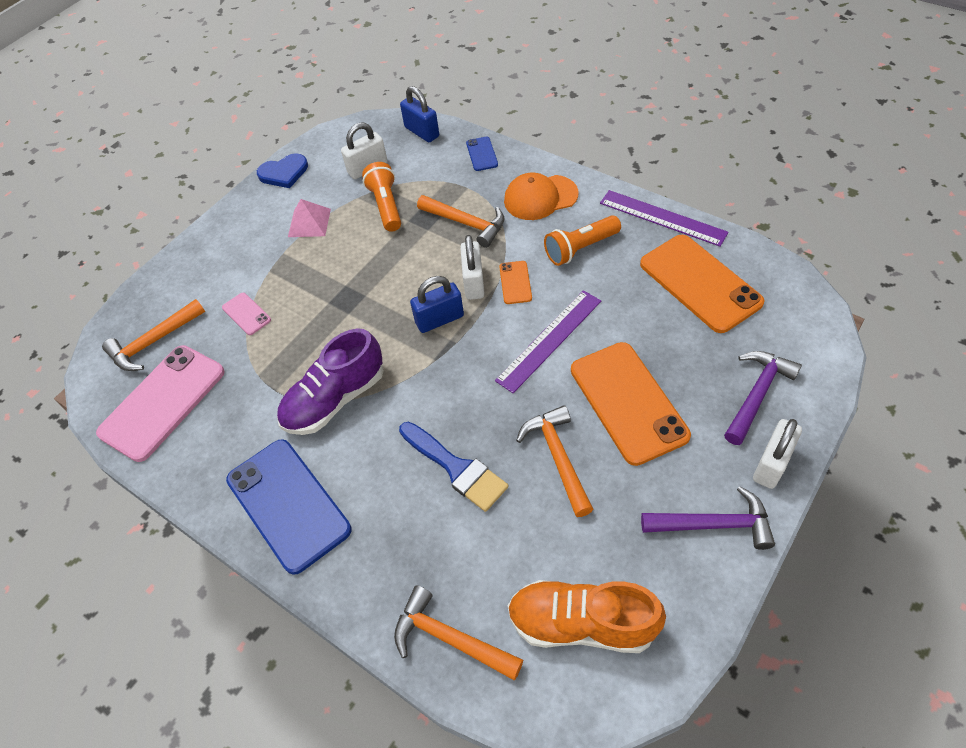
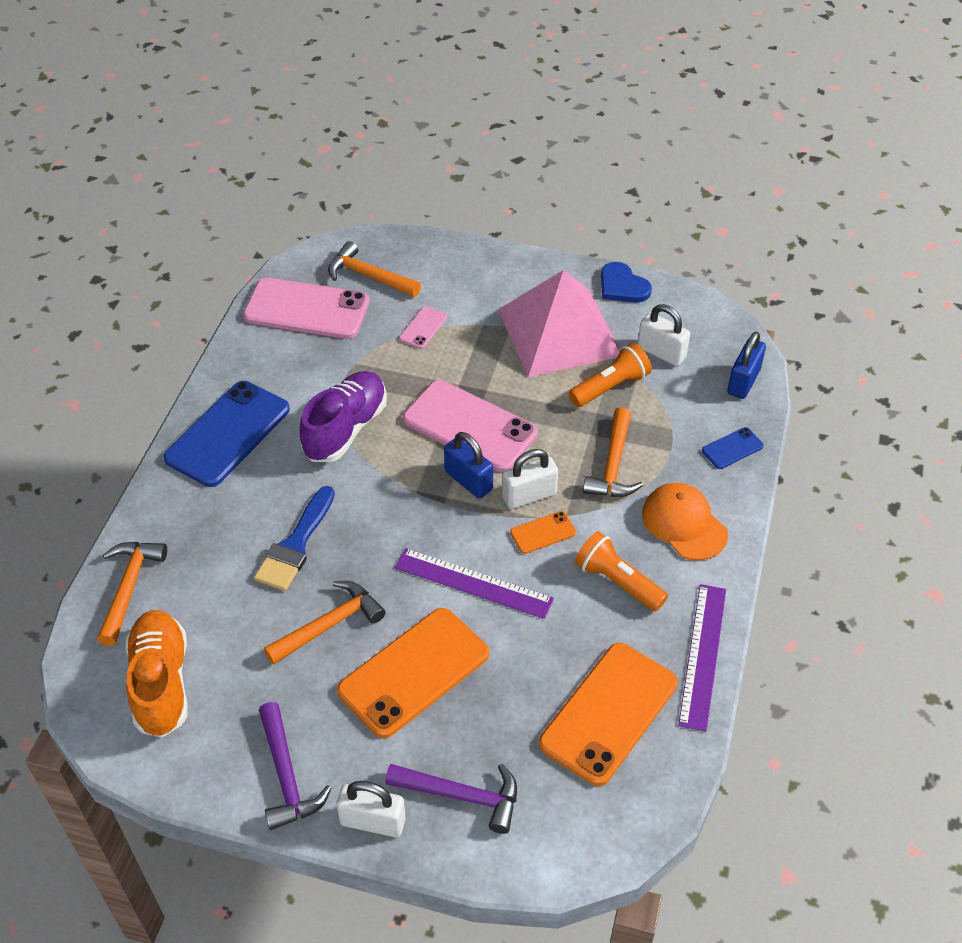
camera: 65 degrees right, 5 degrees down
purple shoe [277,328,384,435] -> purple shoe turned 90 degrees clockwise [300,371,387,462]
pink pyramid [288,199,331,237] -> pink pyramid [498,270,620,377], size x2.32
none -> pink phone [403,380,538,472]

